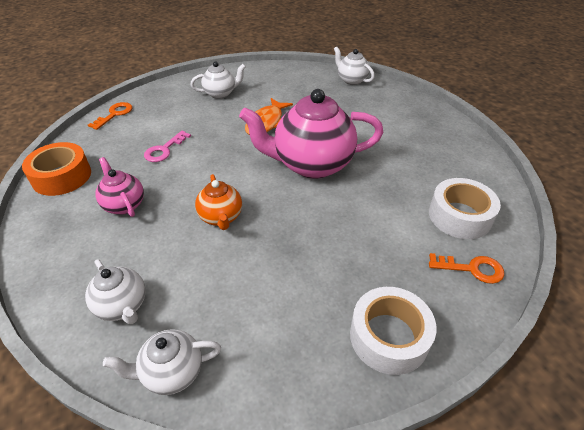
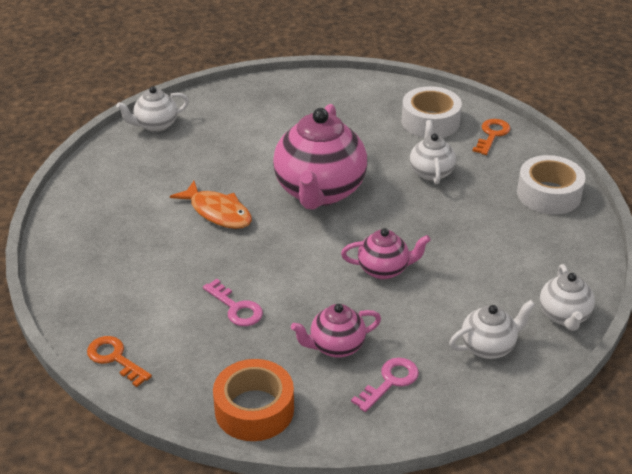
camera: 75 degrees left, 5 degrees down
white teapot [190,61,246,99] -> white teapot moved to [410,120,456,185]
orange teapot [195,174,242,230] -> pink teapot [341,228,431,280]
none -> pink key [351,357,419,412]

